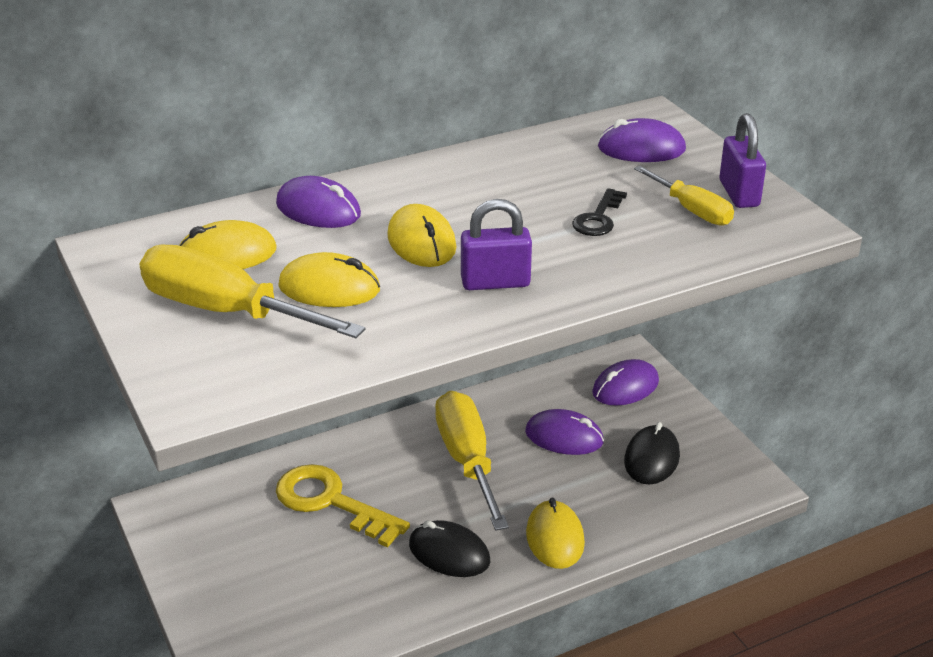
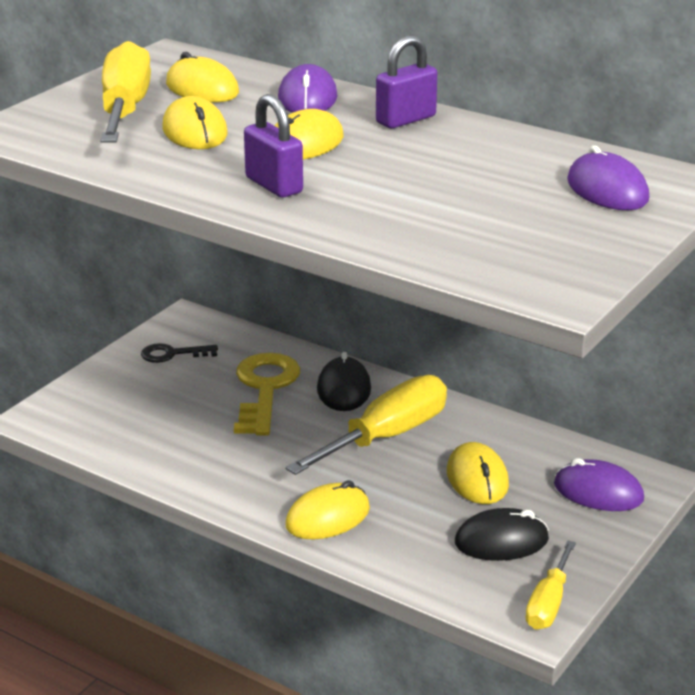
camera: 60 degrees right, 5 degrees down
black mouse [409,520,490,577] -> black mouse moved to [317,352,371,411]
purple mouse [525,409,604,455] -> yellow mouse [447,442,509,504]
black key [572,188,627,236] -> black key moved to [141,343,218,363]
yellow screwdriver [634,166,734,226] -> yellow screwdriver moved to [526,540,576,630]
purple padlock [719,113,766,208] -> purple padlock moved to [376,36,437,128]

